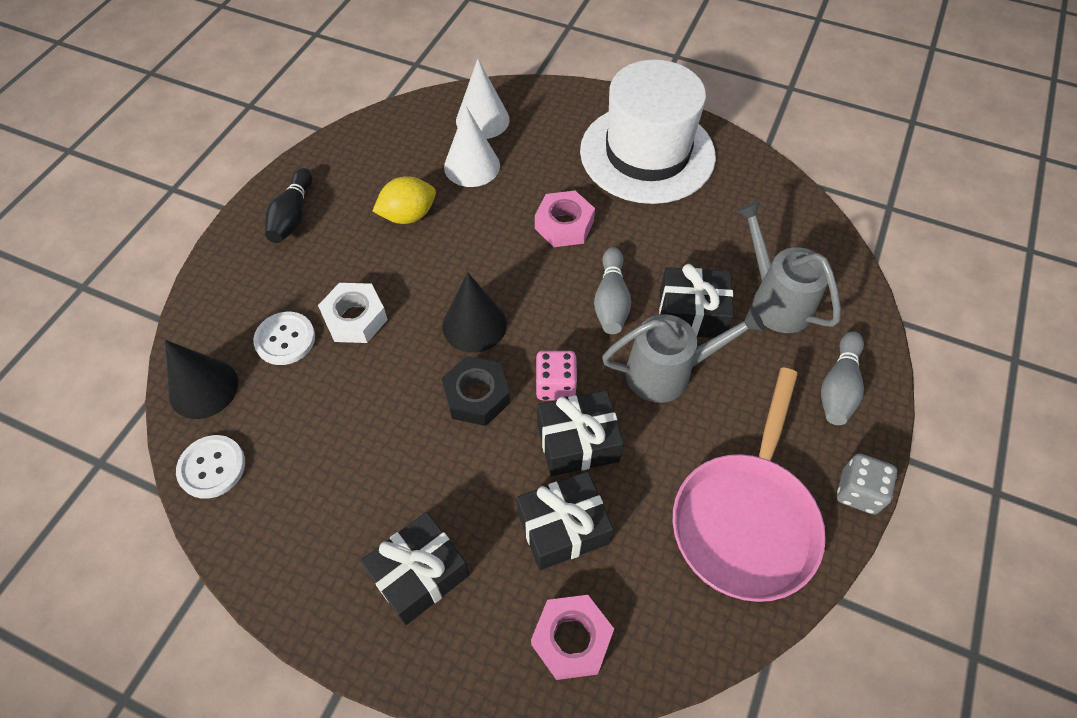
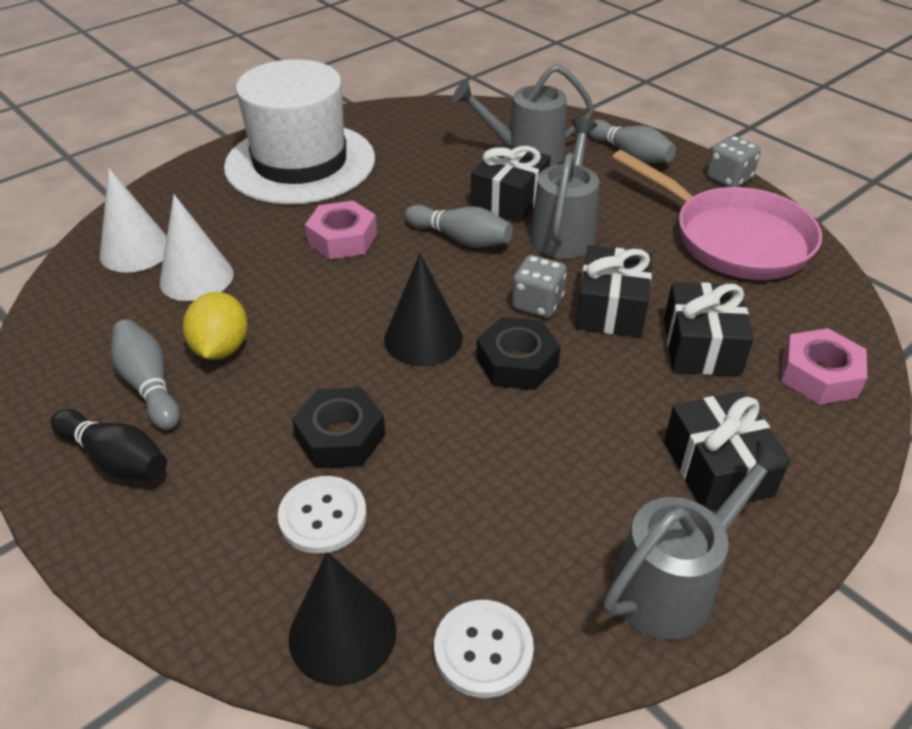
camera: 65 degrees left, 15 degrees down
white nut [318,283,388,343] -> black nut [292,387,385,468]
pink dice [535,351,578,400] -> grey dice [512,255,567,318]
none -> grey bowling pin [111,320,180,430]
none -> grey watering can [603,440,791,640]

